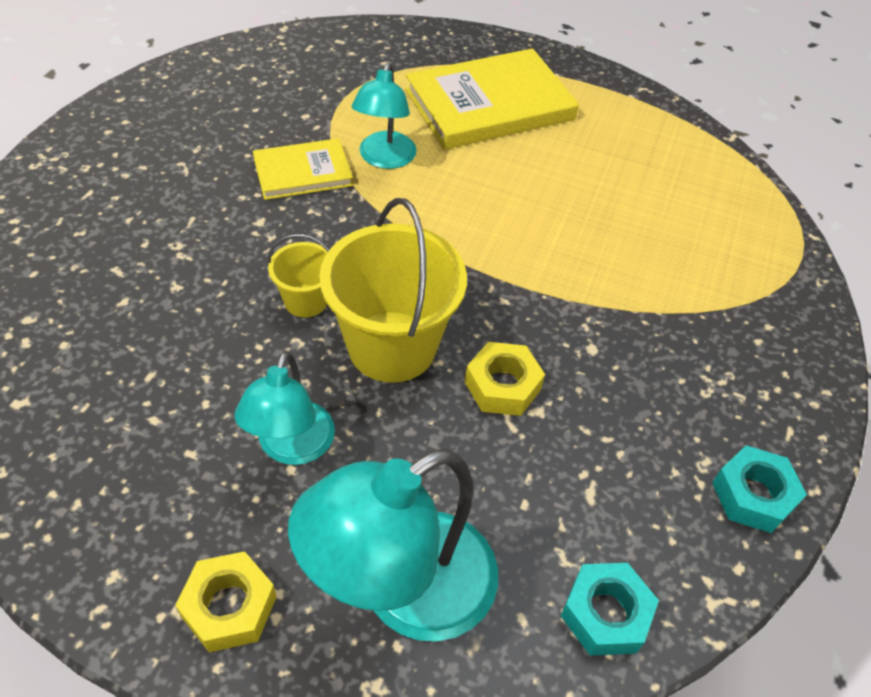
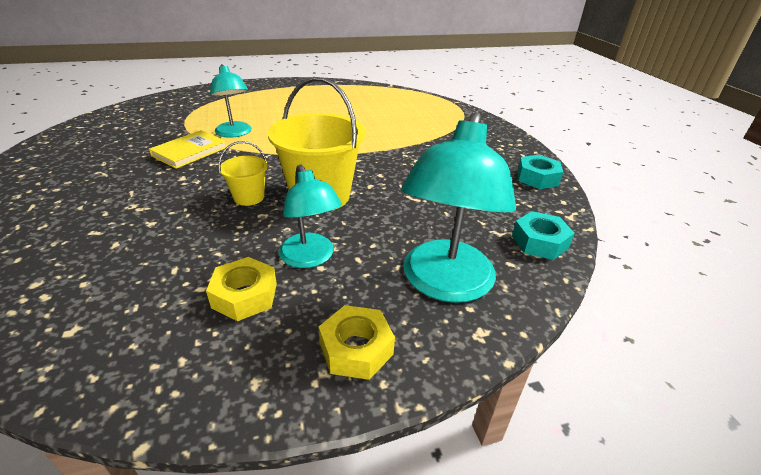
camera: 35 degrees left, 15 degrees down
yellow book [405,49,579,150] -> none
yellow nut [465,342,545,416] -> yellow nut moved to [206,257,277,321]

